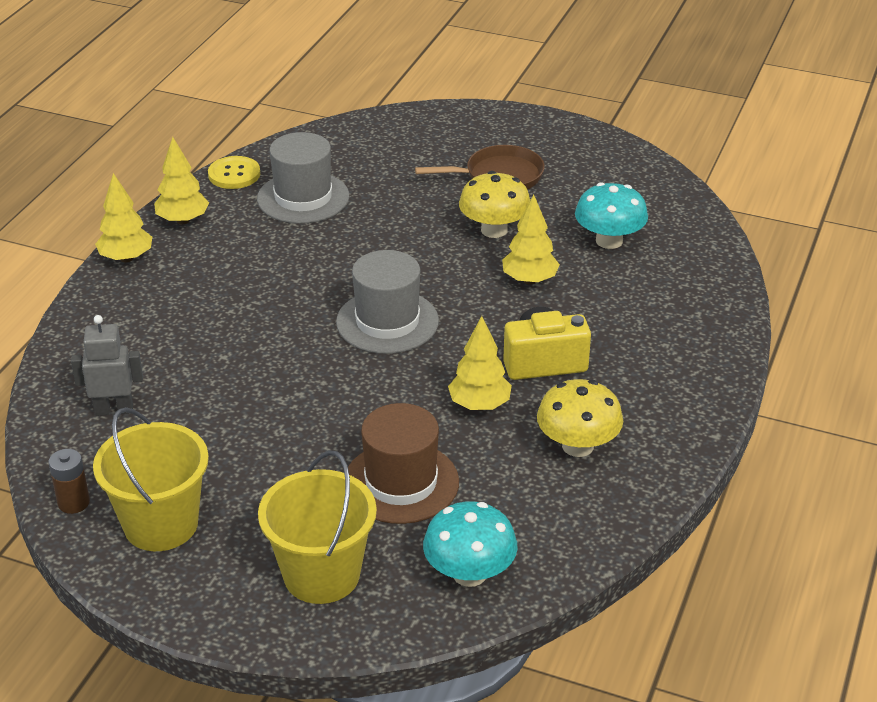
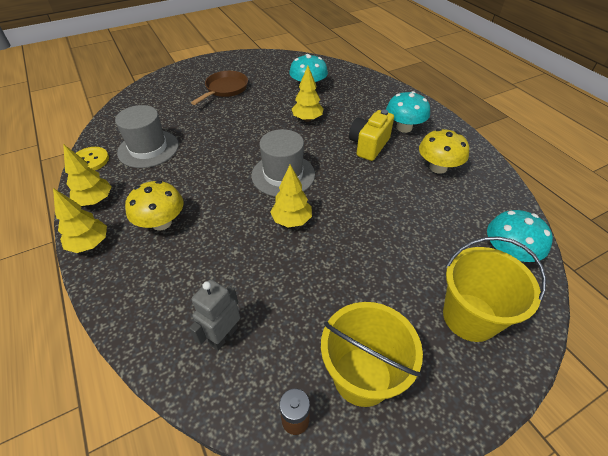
camera: 50 degrees left, 10 degrees up
brown hat [348,403,459,524] -> none
yellow tree [448,316,512,410] -> yellow tree moved to [270,165,312,227]
yellow mushroom [459,171,530,238] -> yellow mushroom moved to [125,180,183,231]
none -> turquoise mushroom [386,91,430,133]

